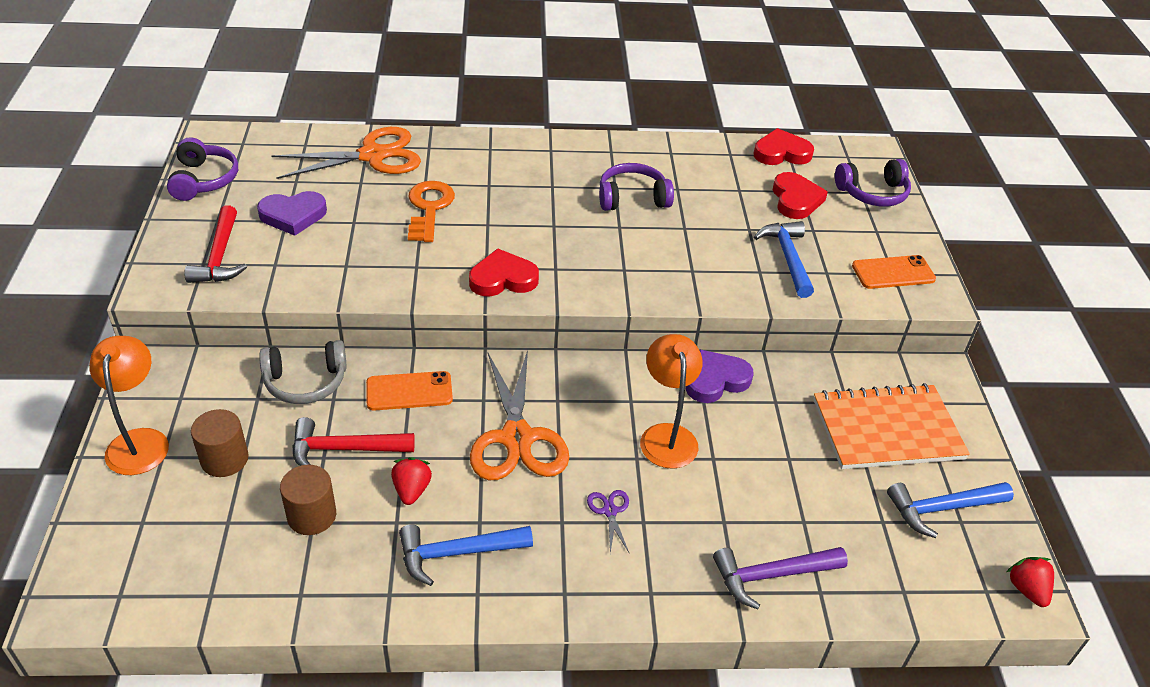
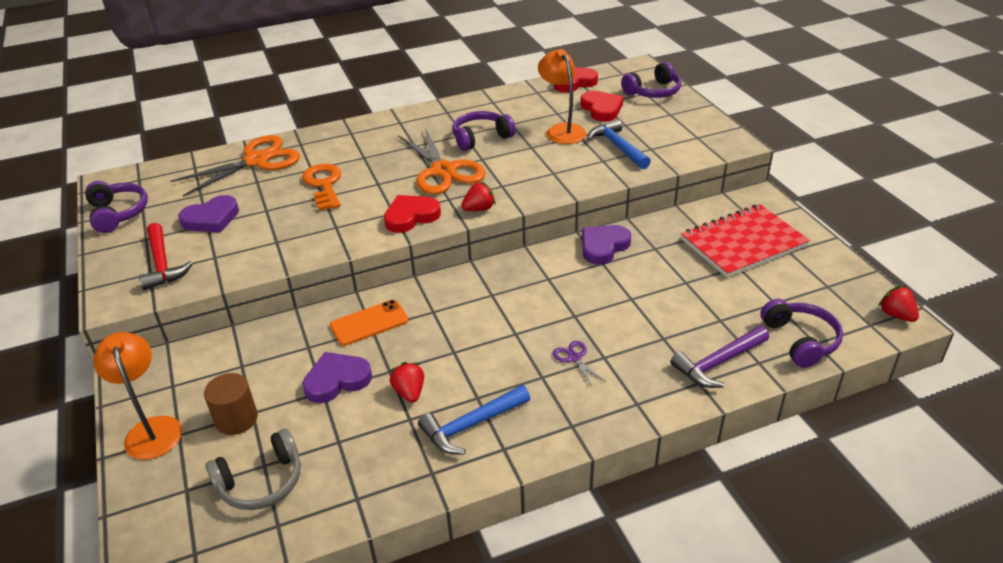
camera: 15 degrees left, 5 degrees down
grey headphones [259,340,347,404] -> grey headphones moved to [205,429,301,510]
brown cylinder [280,465,336,535] -> none
red hammer [293,417,415,466] -> purple heart [303,352,372,403]
orange scissors [470,350,569,480] -> orange scissors moved to [398,128,486,194]
orange lamp [640,334,703,469] -> orange lamp moved to [538,49,586,144]
orange notebook [813,383,970,469] -> red notebook [681,204,810,278]
orange phone [852,255,936,289] -> none
blue hammer [887,482,1014,538] -> none
none -> red strawberry [461,181,496,211]
none -> purple headphones [760,299,843,368]

